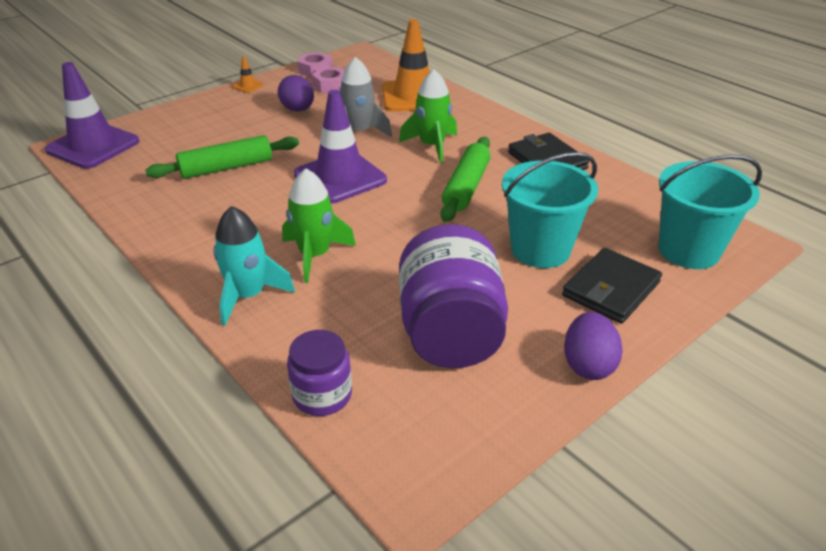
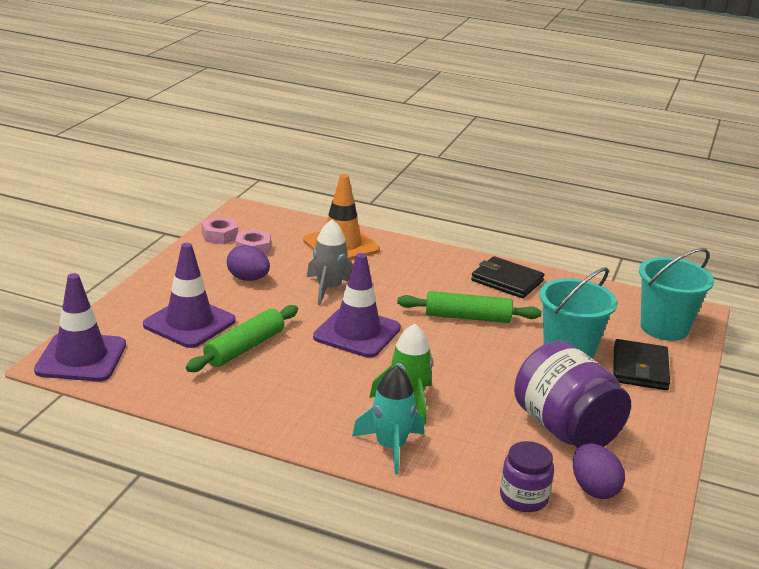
camera: 30 degrees left, 10 degrees down
orange traffic cone [232,57,264,93] -> none
green rocket [399,69,457,164] -> none
green rolling pin [441,137,491,222] -> green rolling pin turned 75 degrees counterclockwise [397,291,541,323]
purple egg [564,312,623,380] -> purple egg moved to [573,444,625,499]
none -> purple traffic cone [143,243,236,348]

